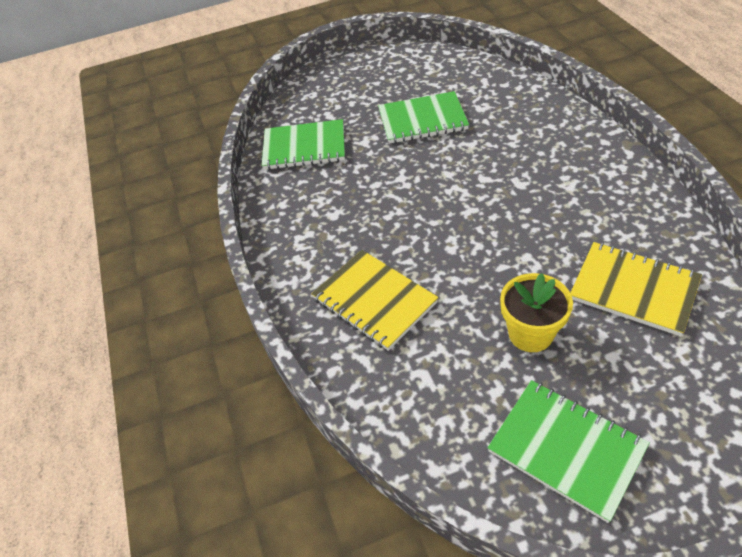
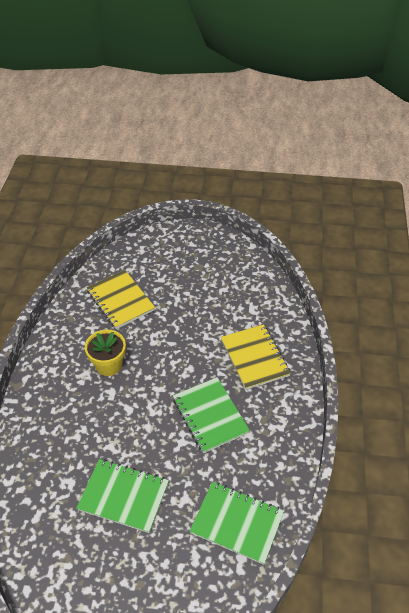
camera: 160 degrees left, 0 degrees up
green notebook [487,380,650,523] -> green notebook moved to [173,377,250,453]
yellow flower pot [500,273,573,352] -> yellow flower pot moved to [85,330,126,376]

